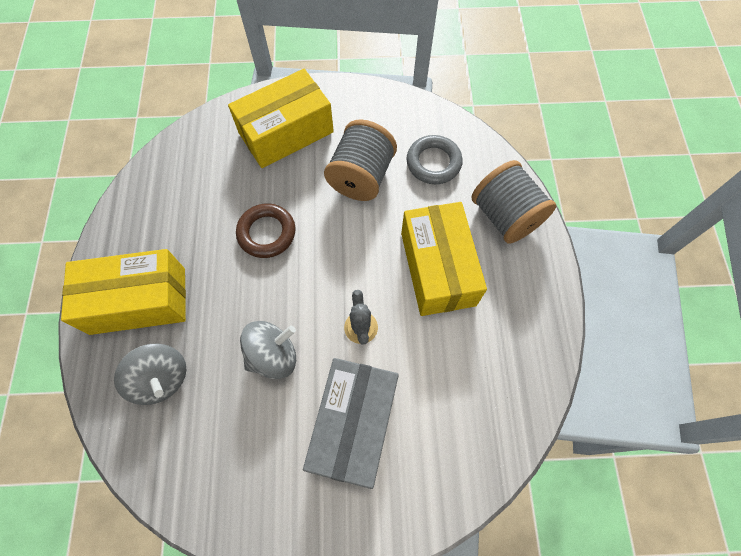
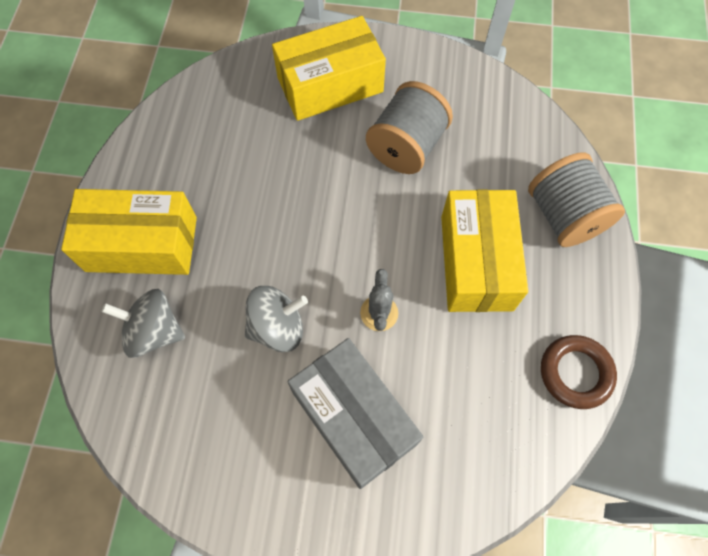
camera: 10 degrees right, 0 degrees up
grey spinning top [114,344,186,405] -> grey spinning top turned 135 degrees clockwise [101,289,185,358]
brown ring [236,204,296,258] -> brown ring moved to [541,335,617,409]
grey box [303,358,399,489] -> grey box turned 60 degrees counterclockwise [287,338,423,489]
grey ring [407,135,463,184] -> none

